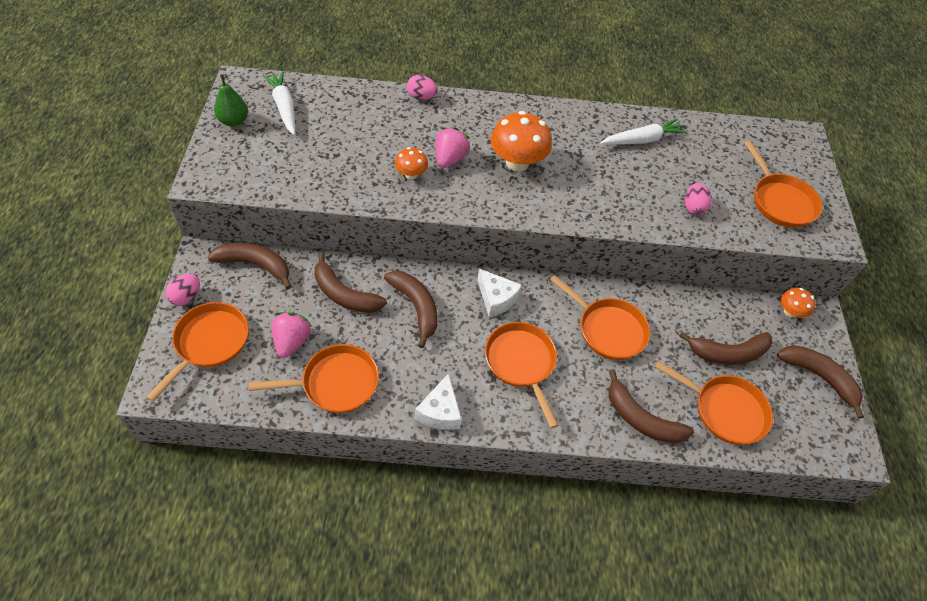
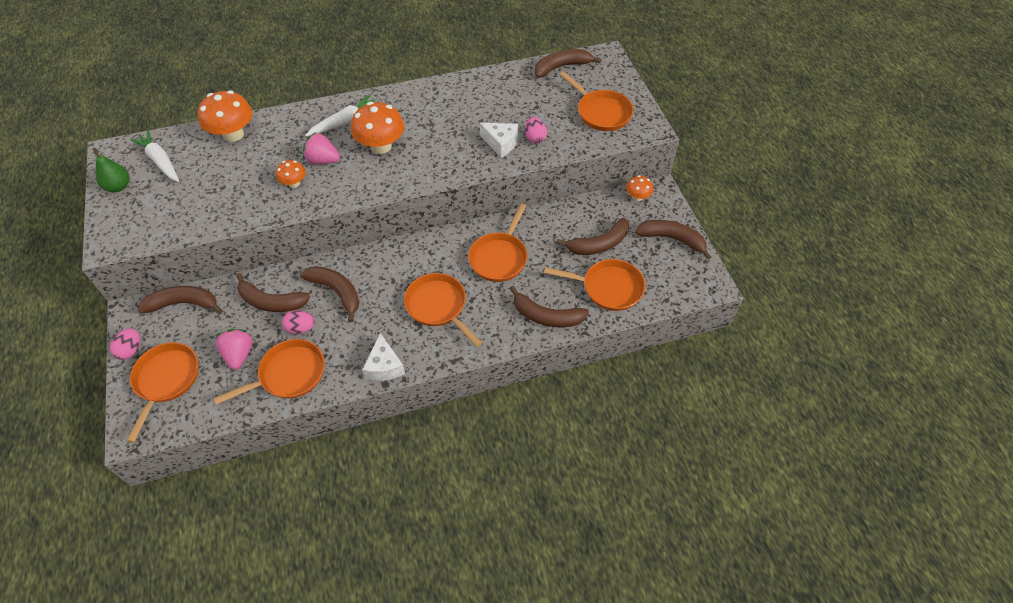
camera: 15 degrees left, 0 degrees up
pink egg [407,75,437,100] -> pink egg moved to [282,310,315,334]
pink strawberry [435,127,470,168] -> pink strawberry turned 75 degrees counterclockwise [303,132,340,164]
white cheese [477,269,522,318] -> white cheese moved to [479,123,518,158]
orange pan [550,275,650,360] -> orange pan turned 90 degrees clockwise [468,203,528,282]
white carrot [600,119,688,145] -> white carrot moved to [305,95,376,136]
none -> orange mushroom [198,90,252,142]
none -> brown banana [534,49,602,78]

